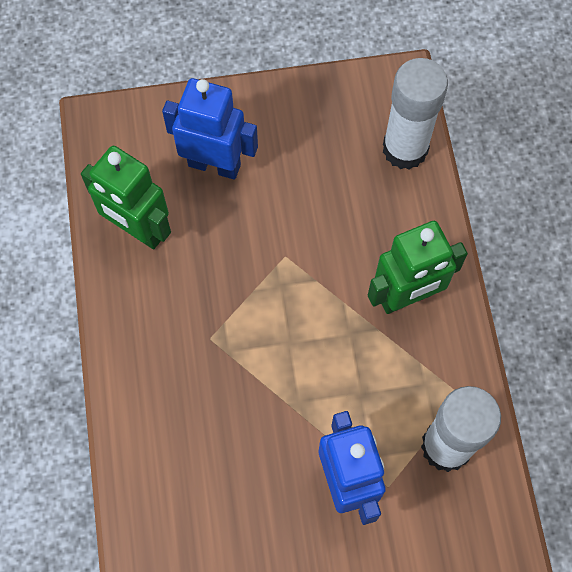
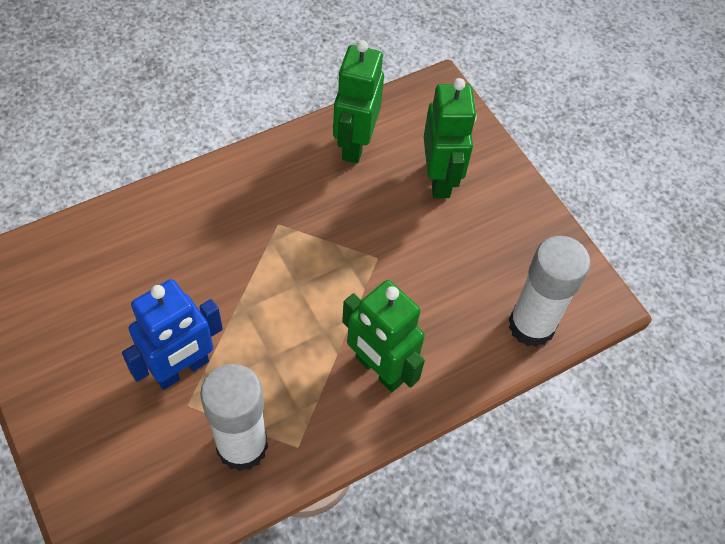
camera: 65 degrees right, 10 degrees down
blue robot [162,78,258,180] -> green robot [424,78,477,198]

